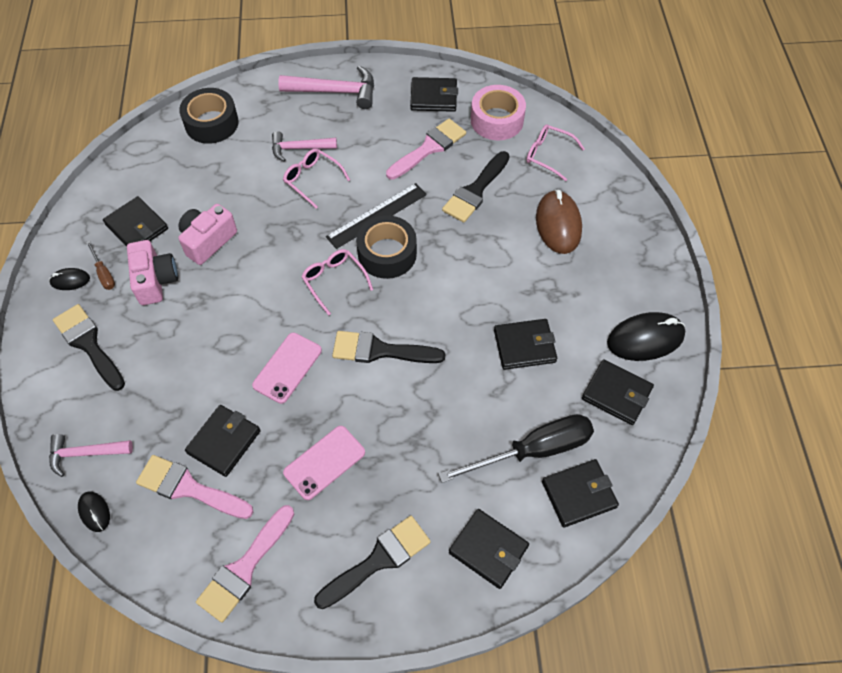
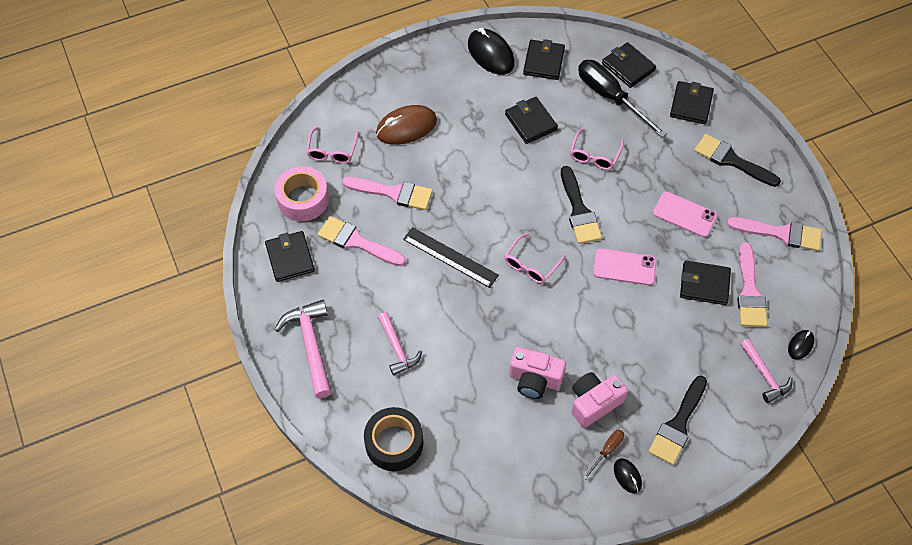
camera: 110 degrees left, 0 degrees up
black wallet [103,196,168,247] -> none
pink glasses [283,149,350,209] -> pink glasses moved to [570,128,624,170]
black tape [356,215,417,279] -> none
black brush [442,151,510,223] -> pink brush [342,177,433,210]

